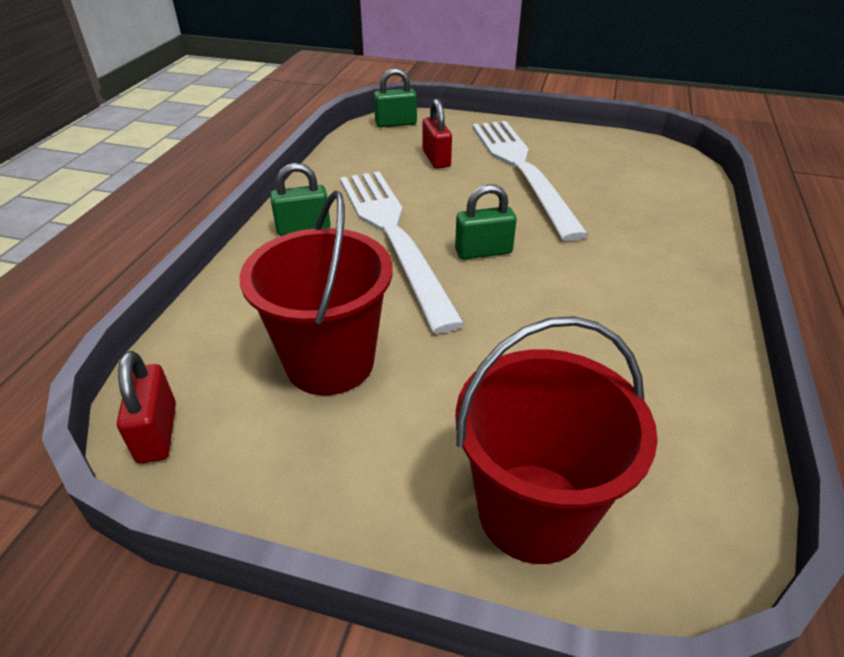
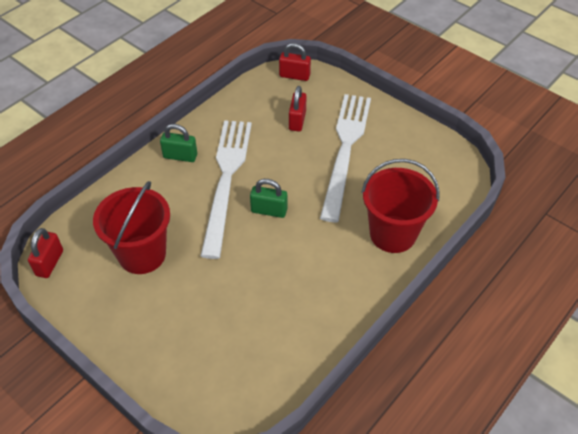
camera: 25 degrees right, 10 degrees up
green padlock [374,68,417,128] -> red padlock [279,43,311,81]
red bucket [455,316,658,564] -> red bucket moved to [361,159,440,253]

